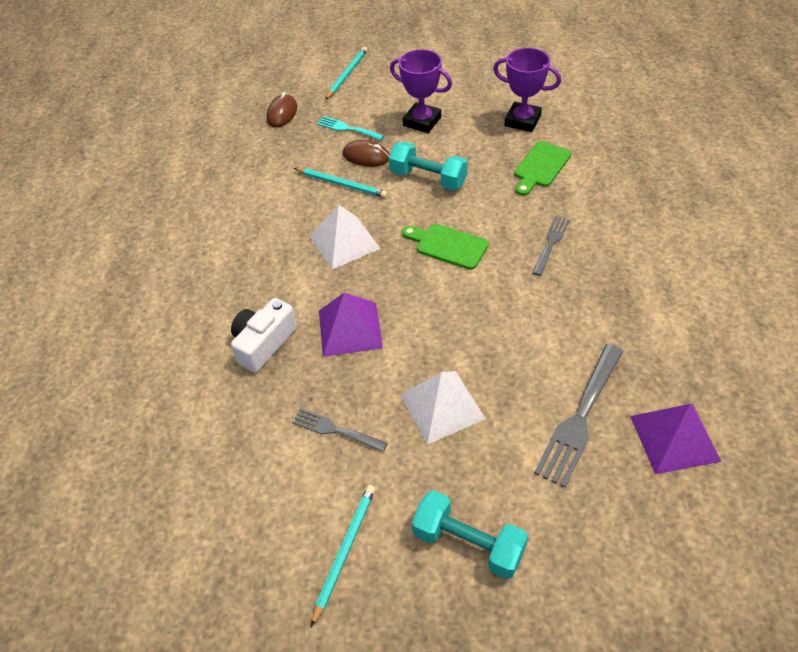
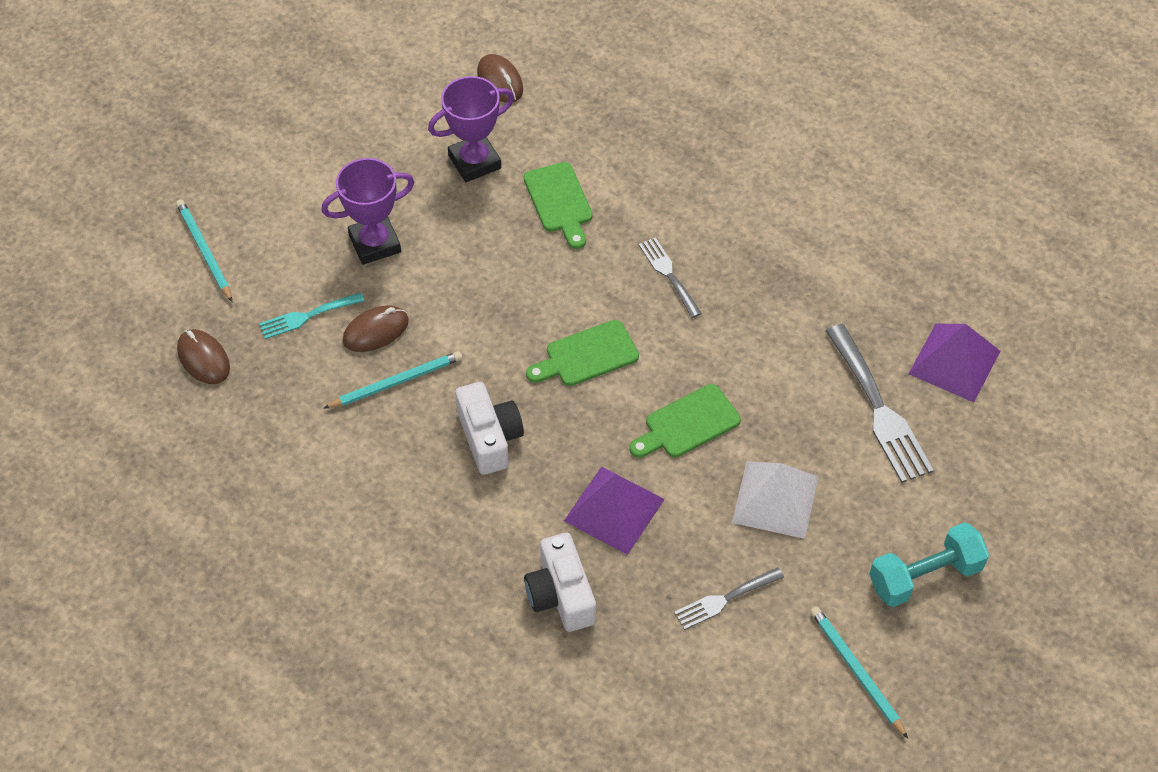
camera: 55 degrees left, 5 degrees up
white pyramid [310,205,381,270] -> white camera [455,382,524,475]
turquoise dumbbell [389,141,468,190] -> none
none -> brown mouse [477,54,523,103]
none -> green cutting board [629,384,741,458]

